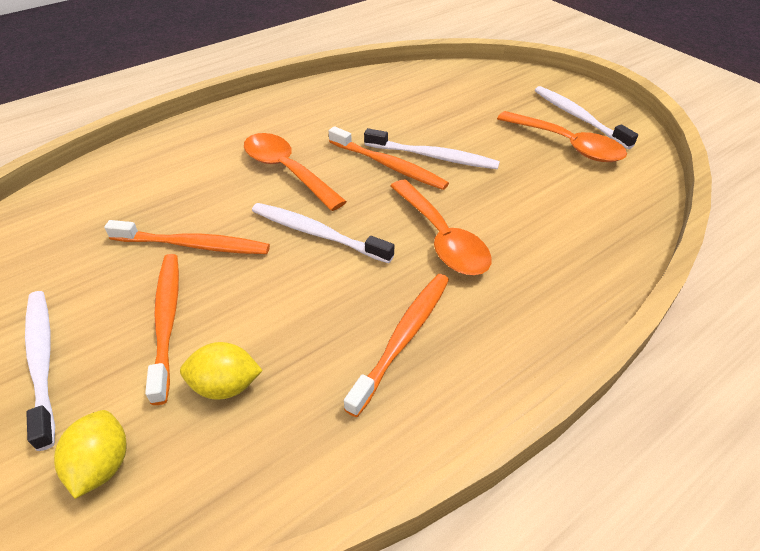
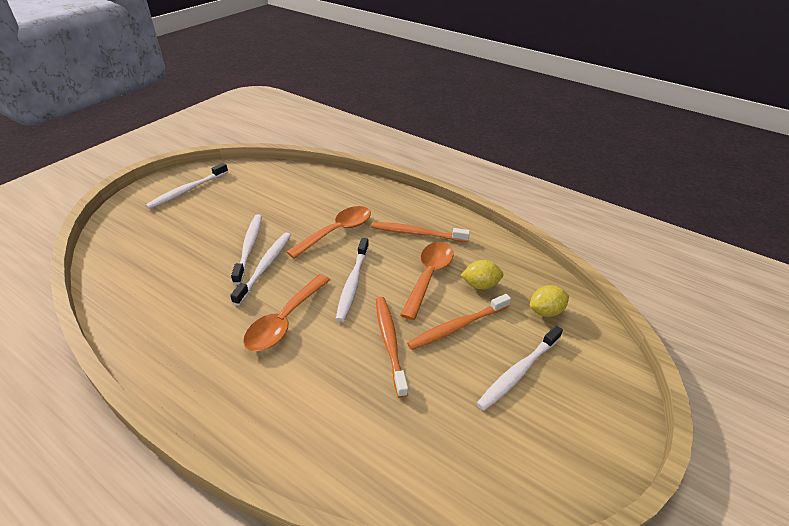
camera: 110 degrees left, 5 degrees down
yellow lemon [180,342,263,400] -> yellow lemon turned 75 degrees counterclockwise [461,260,503,290]
orange toothbrush [329,126,449,190] -> white toothbrush [230,233,291,306]
orange spoon [497,111,627,162] -> orange spoon moved to [400,242,454,320]

